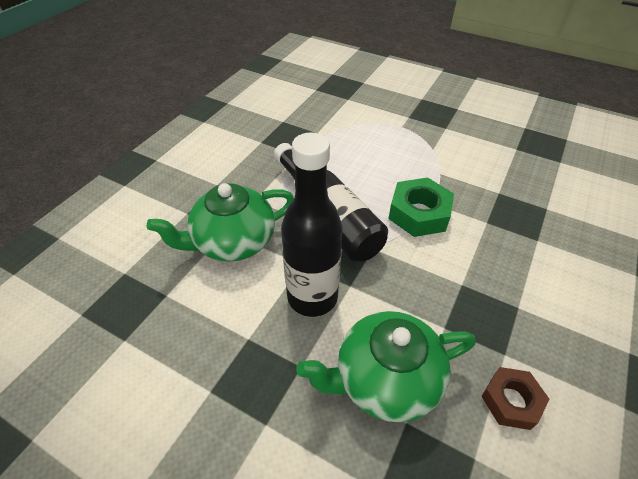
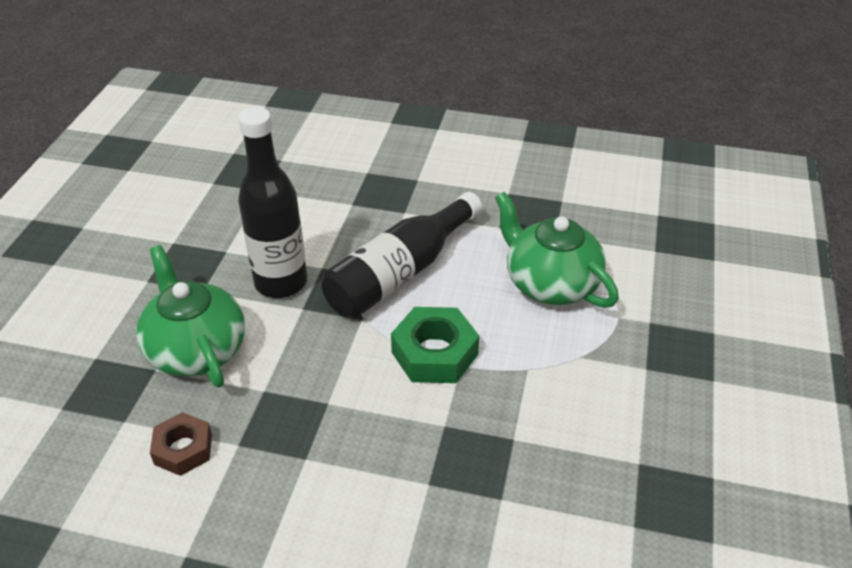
camera: 75 degrees right, 5 degrees down
green teapot [147,183,294,262] -> green teapot moved to [495,192,619,308]

